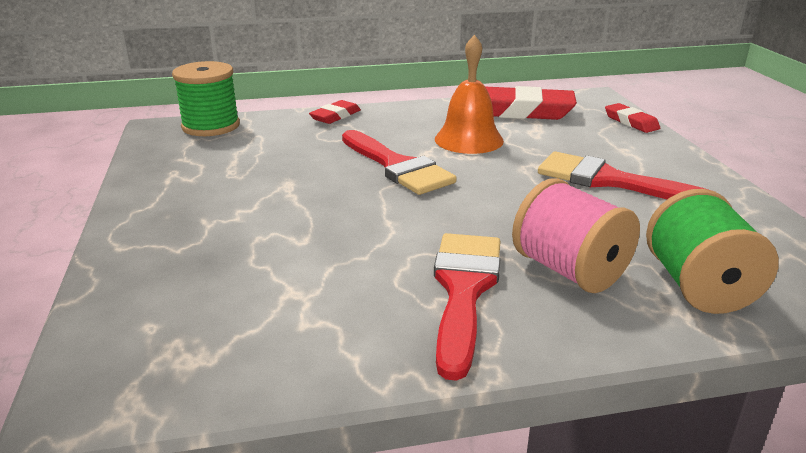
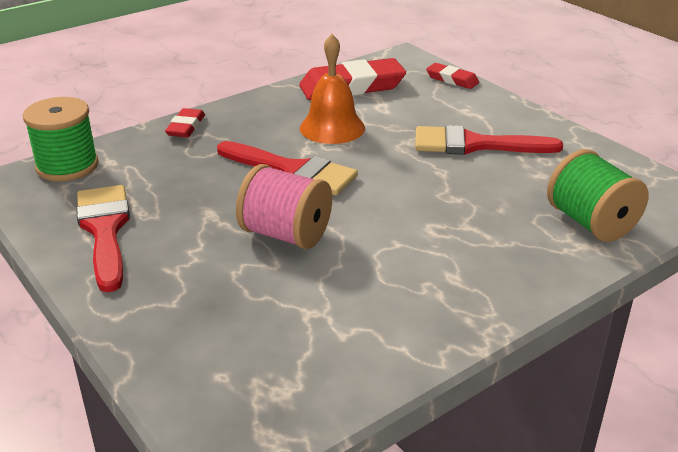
camera: 25 degrees left, 5 degrees up
red brush [434,233,501,381] -> red brush moved to [76,185,130,292]
pink spool [512,178,640,293] -> pink spool moved to [236,164,332,249]

